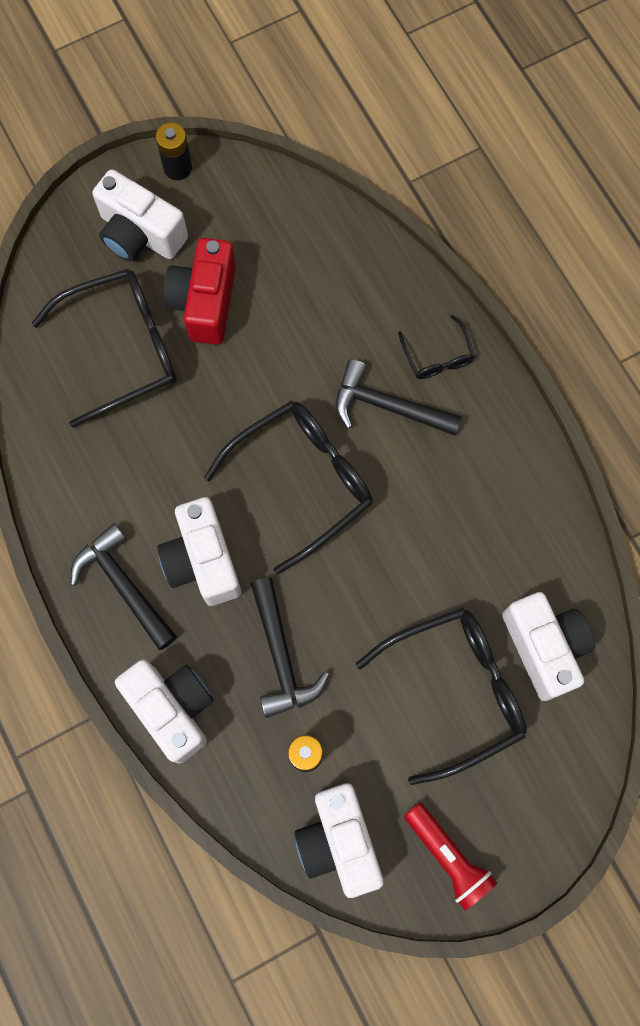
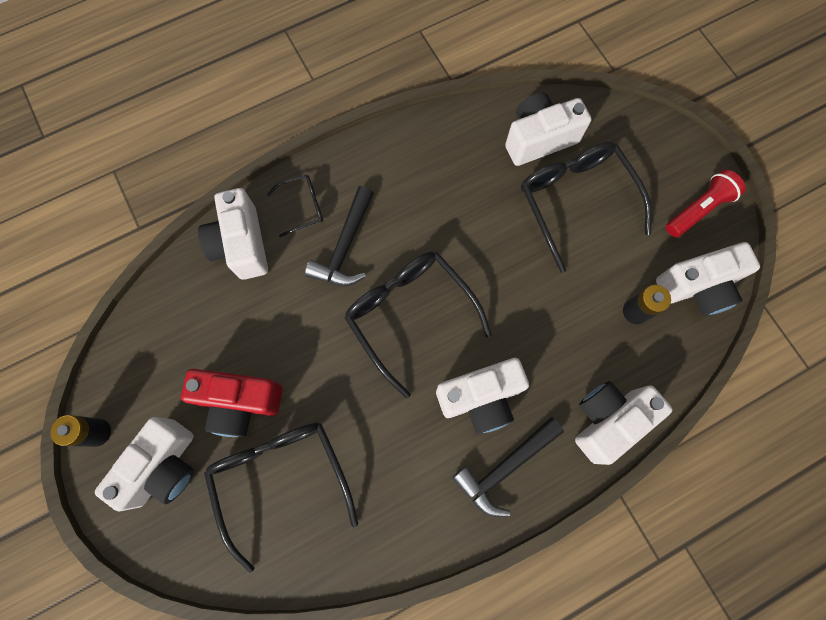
camera: 90 degrees left, 0 degrees up
black hammer [251,578,329,718] -> none
none -> white camera [198,188,268,280]

